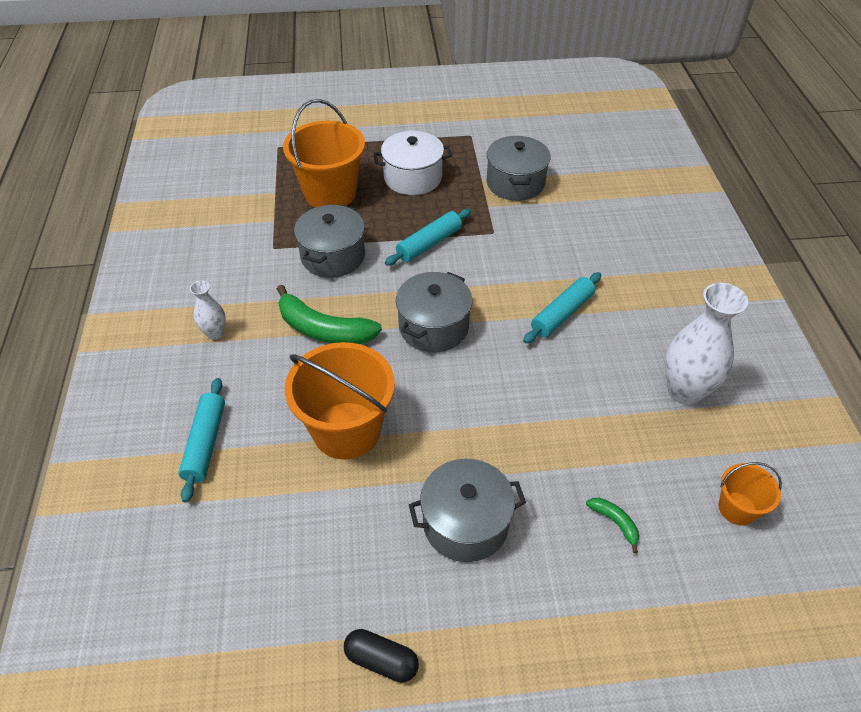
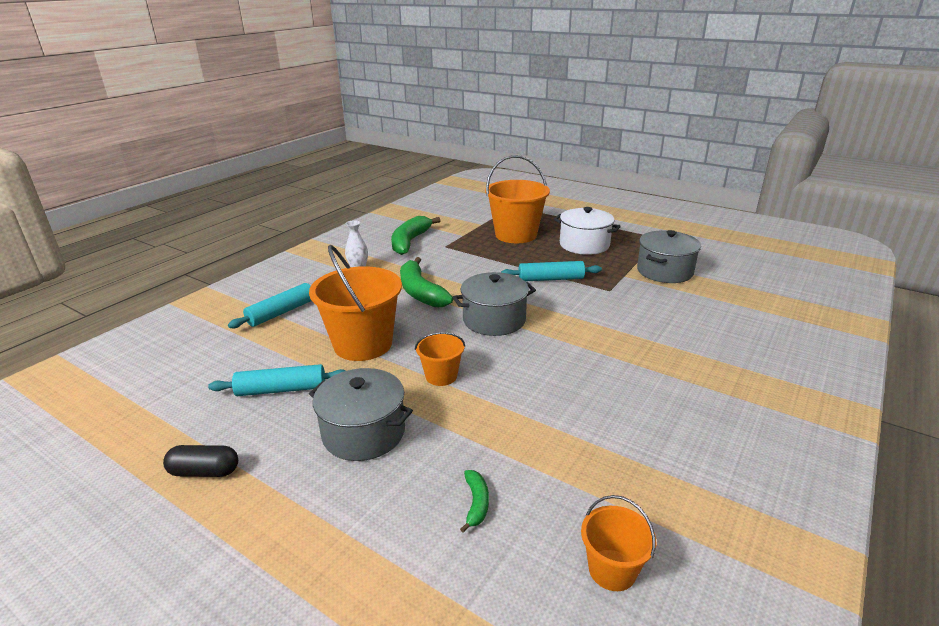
camera: 40 degrees right, 20 degrees down
grey pot [294,204,365,278] -> none
black capsule [344,629,419,683] -> black capsule turned 60 degrees counterclockwise [163,445,238,477]
turquoise rolling pin [523,272,601,344] -> turquoise rolling pin moved to [208,364,346,396]
white vase [665,283,748,405] -> none
none -> green banana [391,216,441,255]
none -> orange bucket [415,332,465,386]

